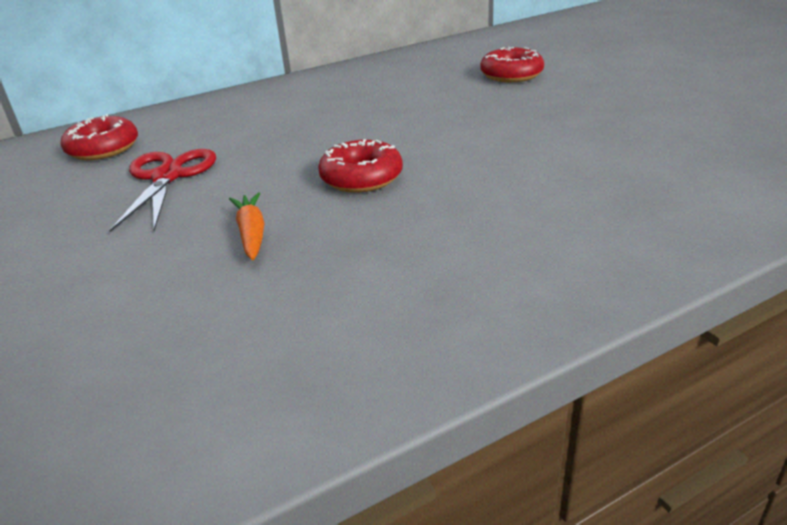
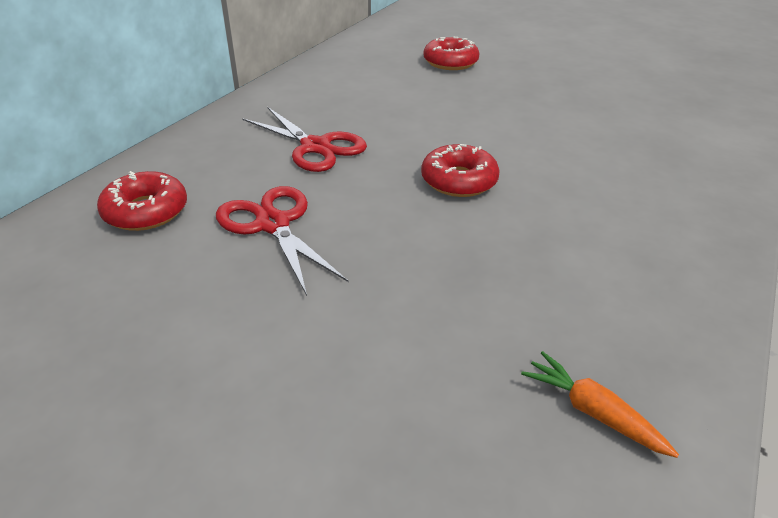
camera: 35 degrees left, 5 degrees up
orange carrot [229,192,265,260] -> orange carrot moved to [521,351,679,458]
none -> red scissors [242,107,367,172]

